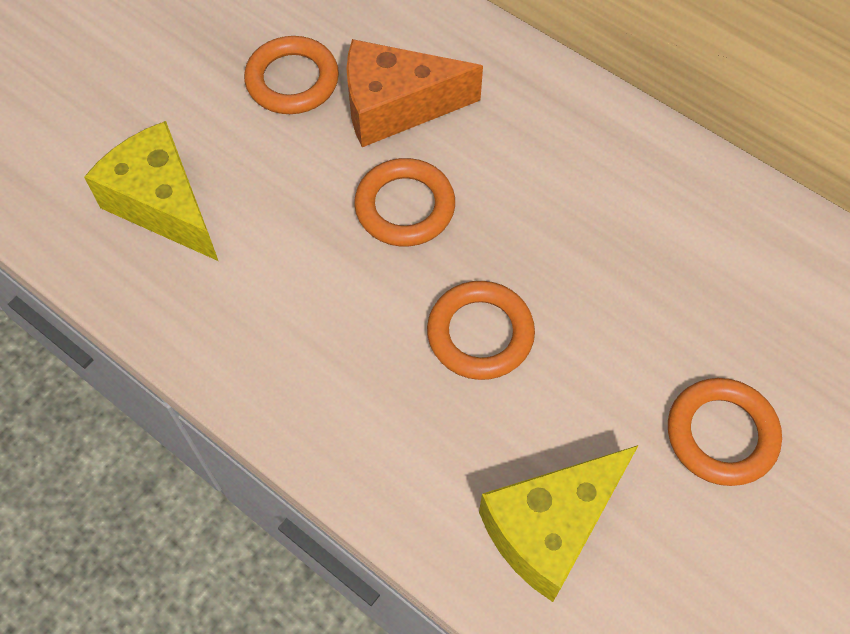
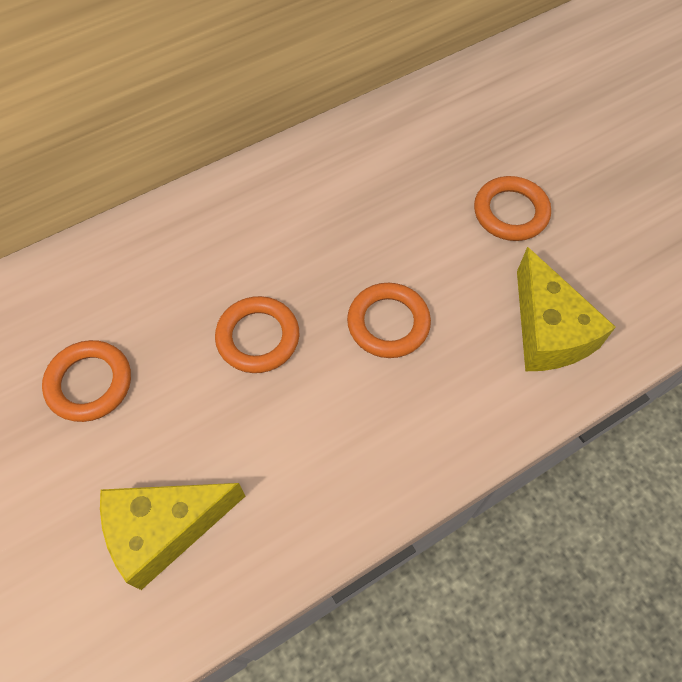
camera: 70 degrees left, 0 degrees up
orange cheese [347,39,483,147] -> none

